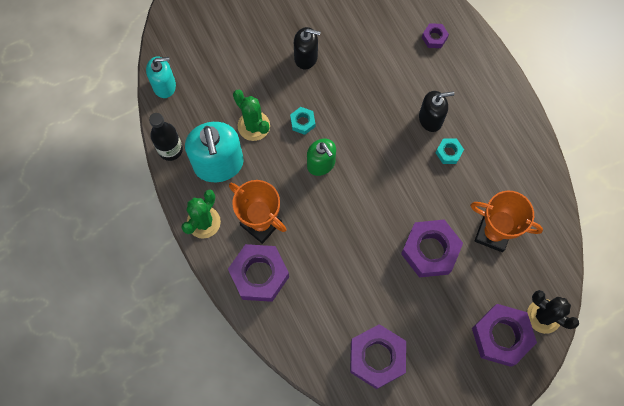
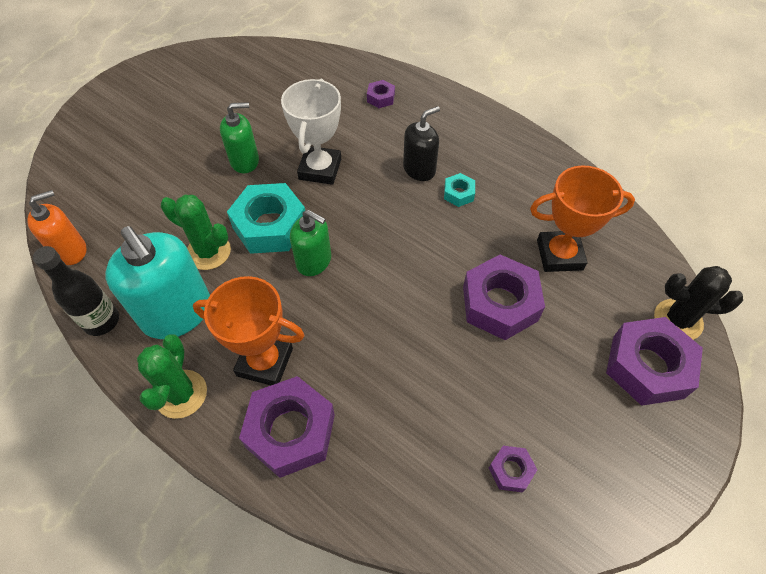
camera: 25 degrees left, 15 degrees down
turquoise soap dispenser [146,56,176,98] -> orange soap dispenser [28,190,87,265]
turquoise nut [290,107,315,135] -> turquoise nut [227,183,305,254], size x2.11
black soap dispenser [294,27,321,70] -> green soap dispenser [220,102,259,173]
purple nut [350,324,406,389] -> purple nut [489,446,537,493], size x0.47
none -> white trophy [281,79,341,185]

